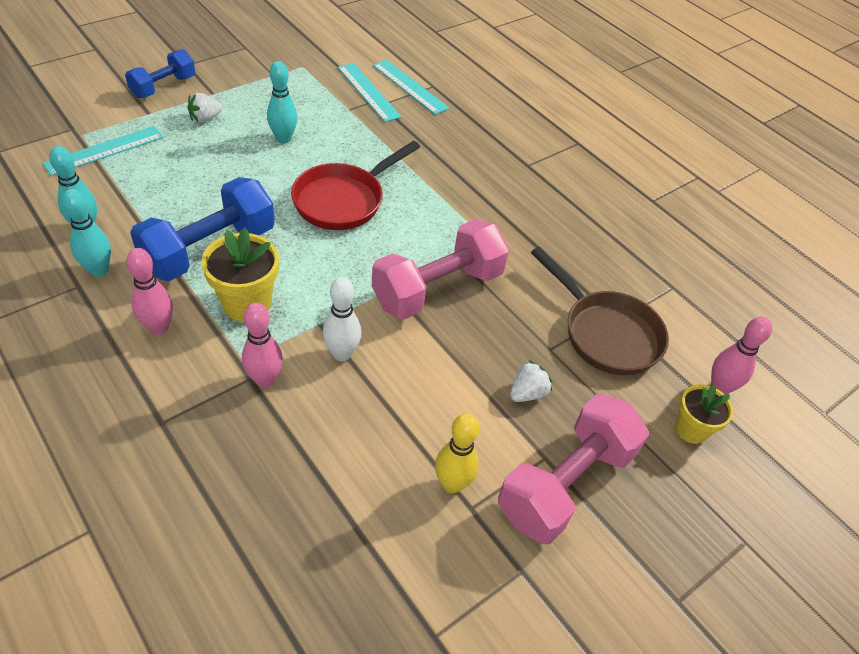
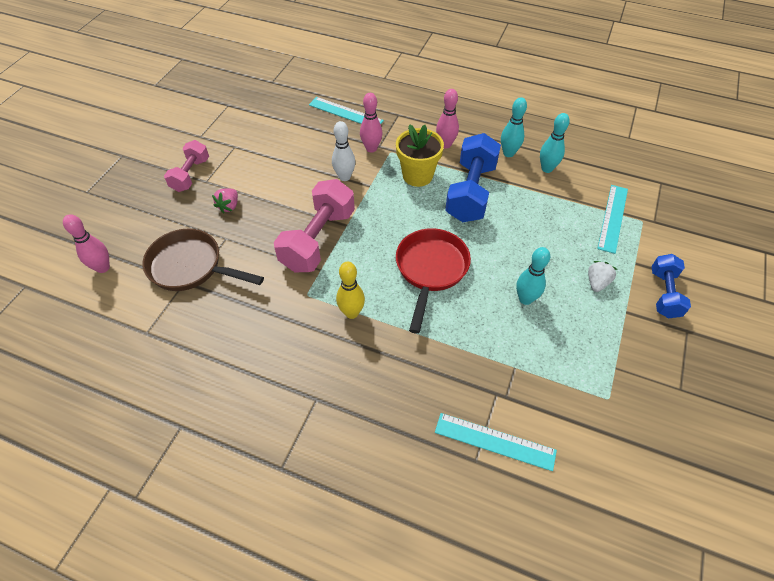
camera: 155 degrees right, 5 degrees up
turquoise ruler [338,63,402,122] -> turquoise ruler moved to [309,97,384,124]
yellow bowling pin [435,413,479,493] -> yellow bowling pin moved to [336,262,365,319]
pink dumbbell [498,394,649,544] -> pink dumbbell [164,140,209,192], size x0.60
white strawberry [510,360,552,402] -> pink strawberry [212,188,238,213]
yellow flower pot [675,384,733,444] -> none

